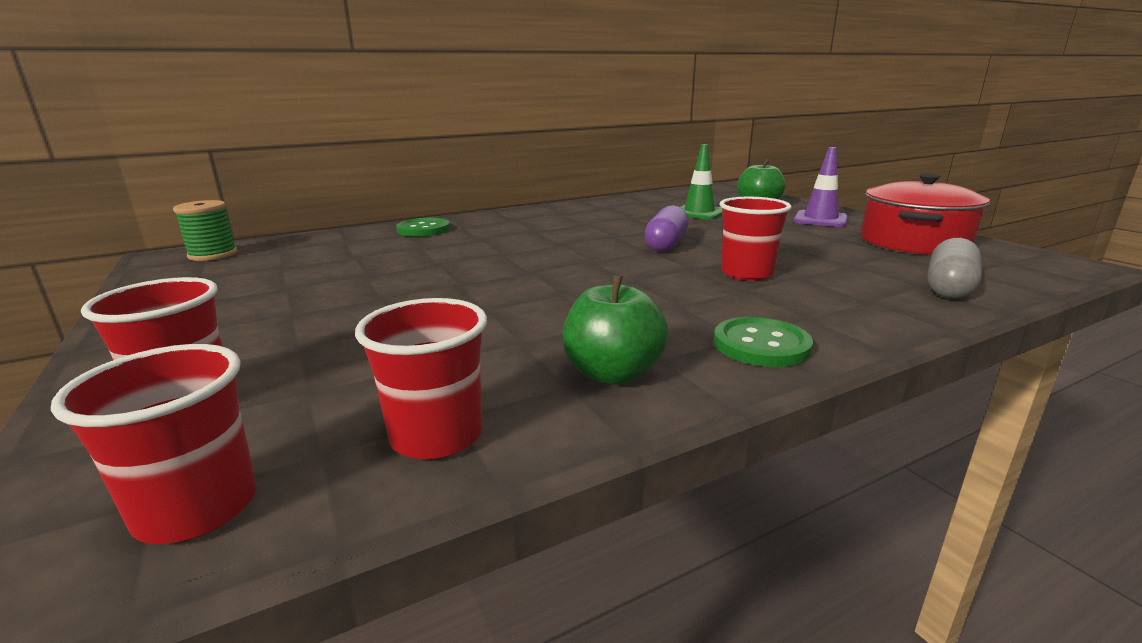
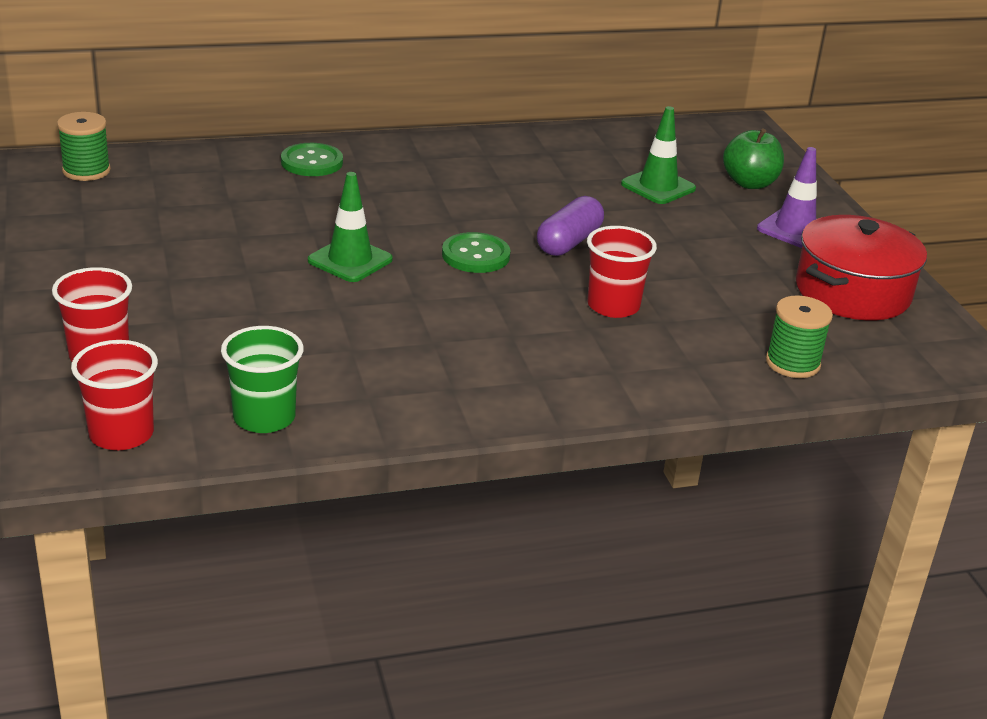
camera: 10 degrees right, 10 degrees up
red cup [355,298,487,460] -> green cup [221,326,304,433]
green apple [563,275,668,385] -> none
green button [714,317,813,367] -> green button moved to [442,232,510,273]
grey capsule [927,238,982,298] -> green spool [766,295,833,378]
none -> green traffic cone [308,172,393,282]

